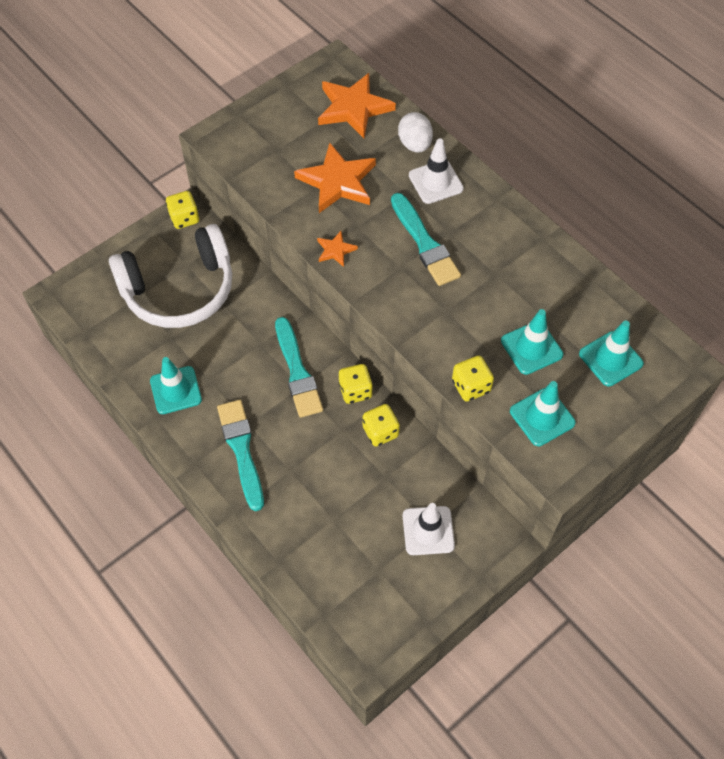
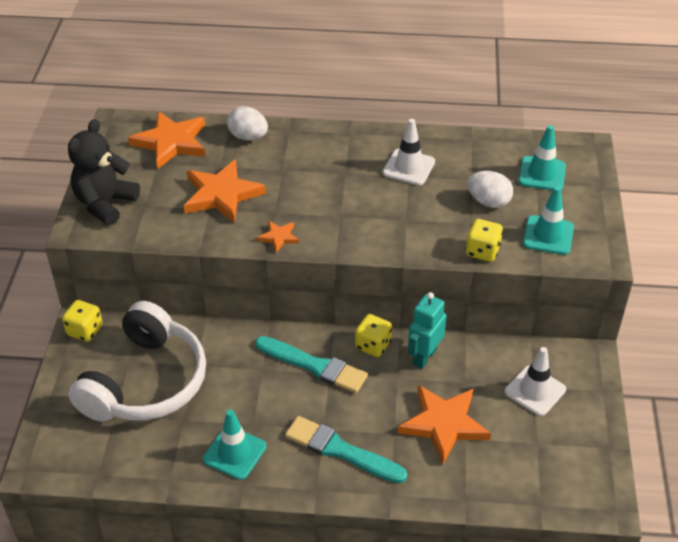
camera: 45 degrees left, 15 degrees down
yellow dice [363,404,400,446] -> turquoise robot [408,292,447,369]
turquoise brush [391,193,461,286] -> none
white traffic cone [409,138,464,204] -> white traffic cone moved to [383,119,435,185]
turquoise traffic cone [501,309,563,375] -> white egg [467,171,513,208]
none -> black teddy bear [68,119,140,225]
none -> orange star [398,385,491,464]

